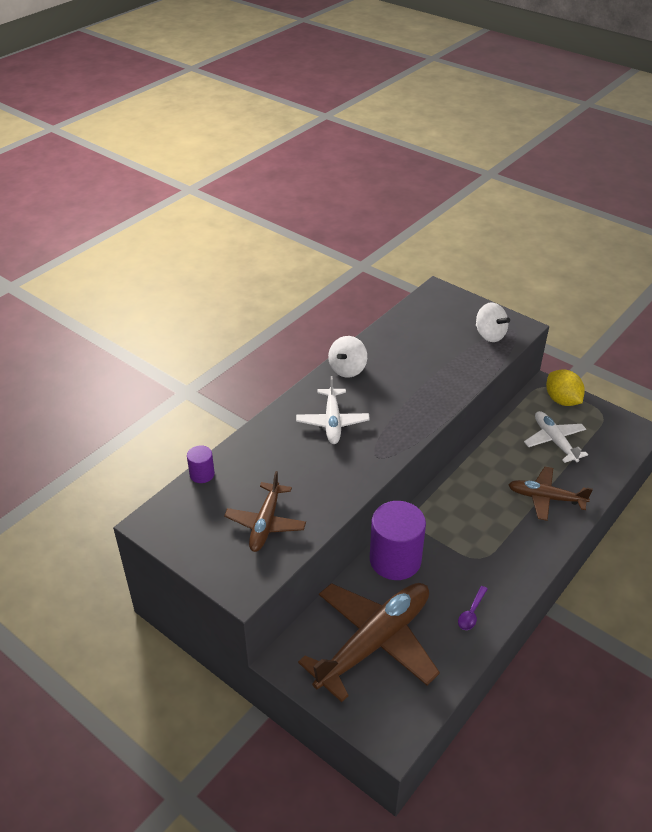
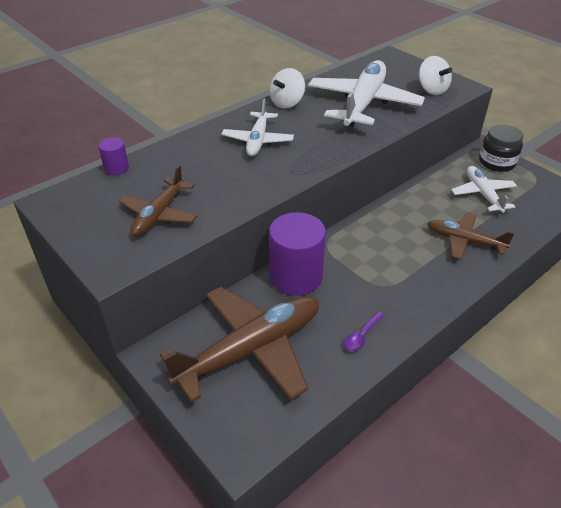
camera: 10 degrees right, 0 degrees up
yellow lemon [546,370,585,406] -> black jar [479,125,523,172]
none -> white plane [308,60,425,127]

